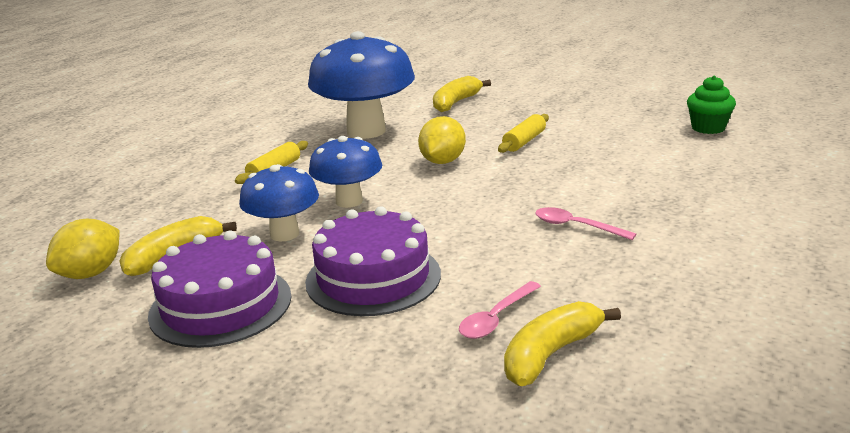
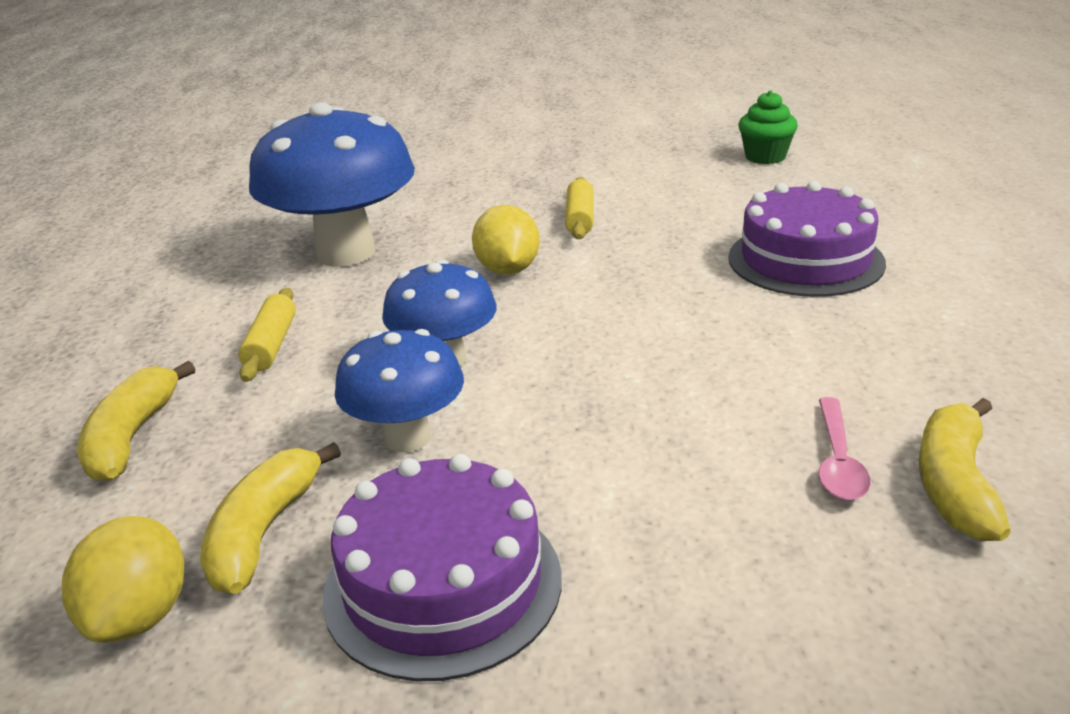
camera: 30 degrees left, 5 degrees up
purple cake [305,206,441,316] -> purple cake moved to [728,181,886,297]
yellow banana [433,76,491,112] -> yellow banana moved to [77,361,195,482]
pink spoon [535,207,636,240] -> none

